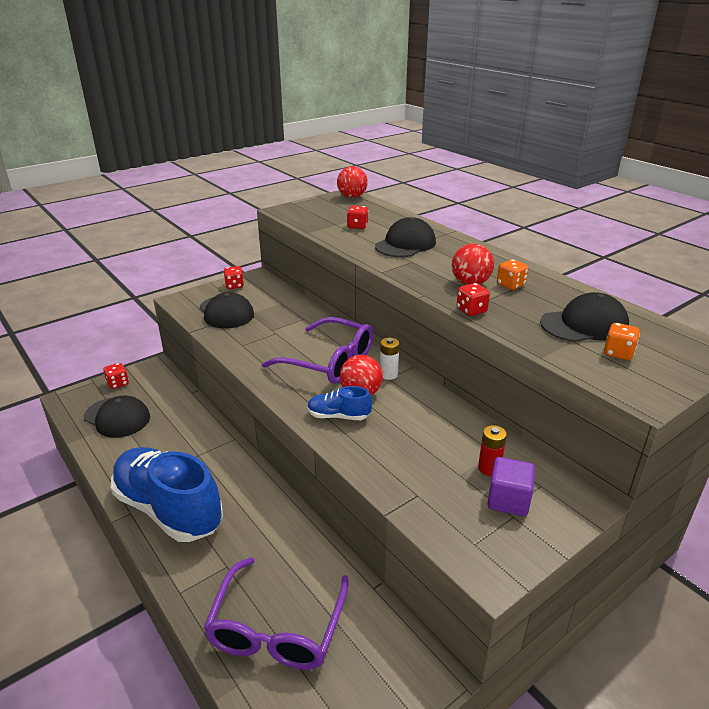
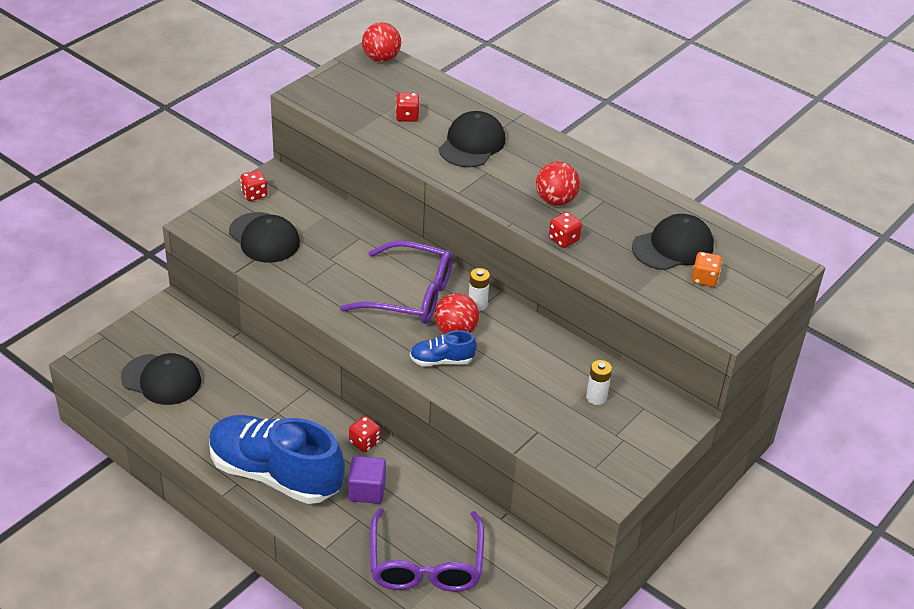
camera: 15 degrees left, 10 degrees up
red dice [103,363,129,389] -> red dice moved to [349,416,380,452]
red battery [478,425,507,476] -> white battery [586,360,612,405]
purple cube [487,457,535,516] -> purple cube moved to [348,456,386,504]
orange dice [497,259,529,290] -> none

